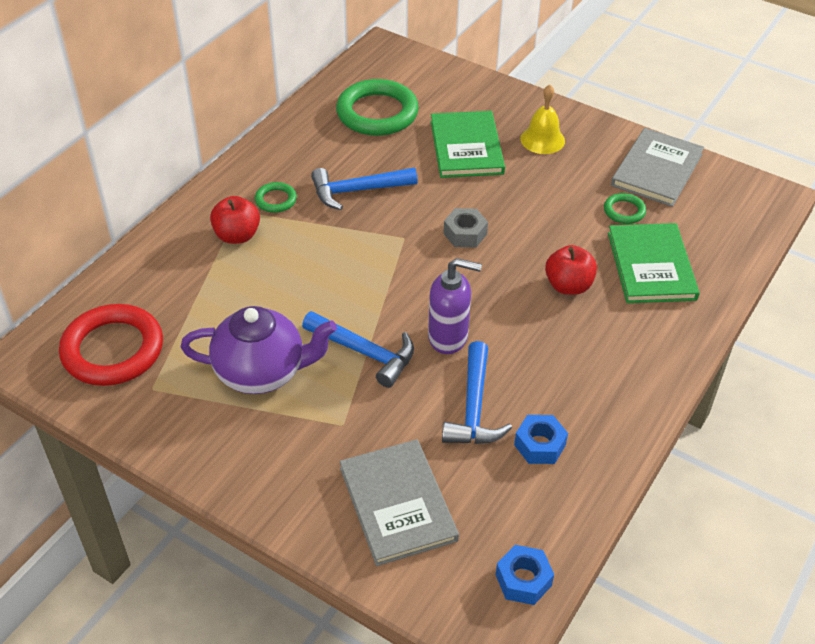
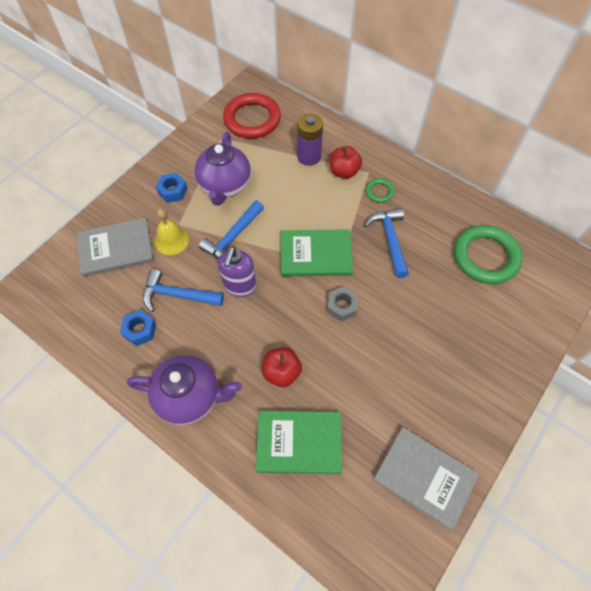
camera: 95 degrees right, 15 degrees up
green book [431,111,505,178] -> green book moved to [281,229,353,276]
blue nut [495,545,554,605] -> blue nut moved to [156,173,188,203]
yellow bell [520,84,565,154] -> yellow bell moved to [154,209,189,255]
green ring [604,193,646,224] -> none
none -> purple teapot [127,355,242,425]
none -> purple battery [297,113,323,166]

